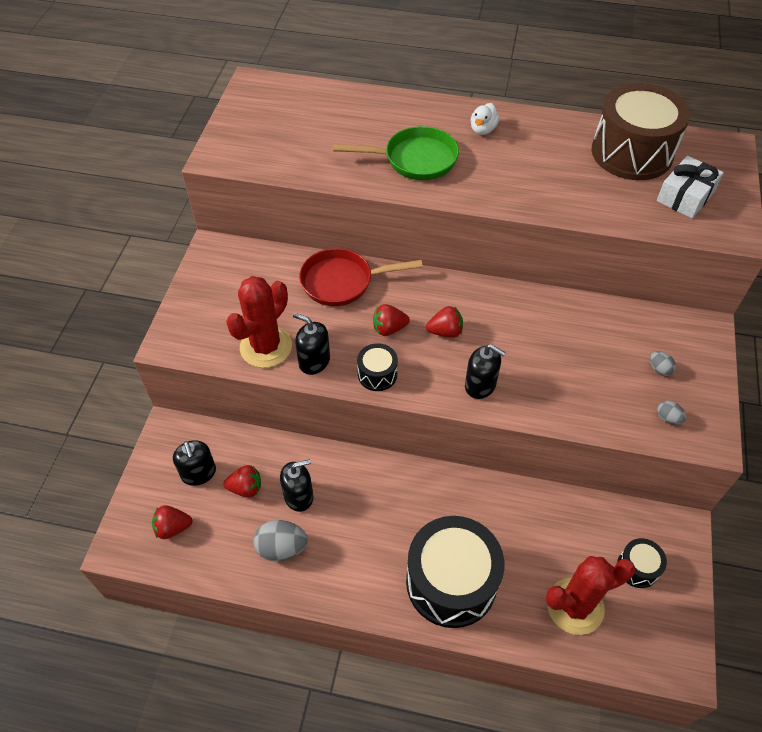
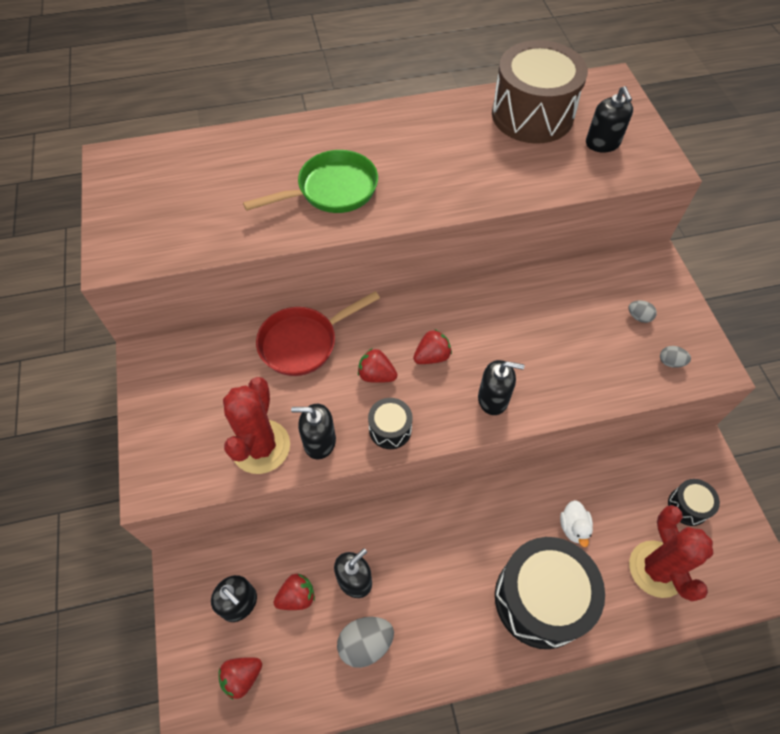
camera: 25 degrees left, 5 degrees up
red strawberry [373,304,410,336] -> red strawberry turned 60 degrees clockwise [358,348,398,383]
white duck [471,103,500,135] -> white duck moved to [560,500,593,547]
red cactus [546,556,636,635] -> red cactus turned 60 degrees counterclockwise [629,505,713,601]
white gift [657,156,724,218] -> black soap dispenser [586,86,633,153]

